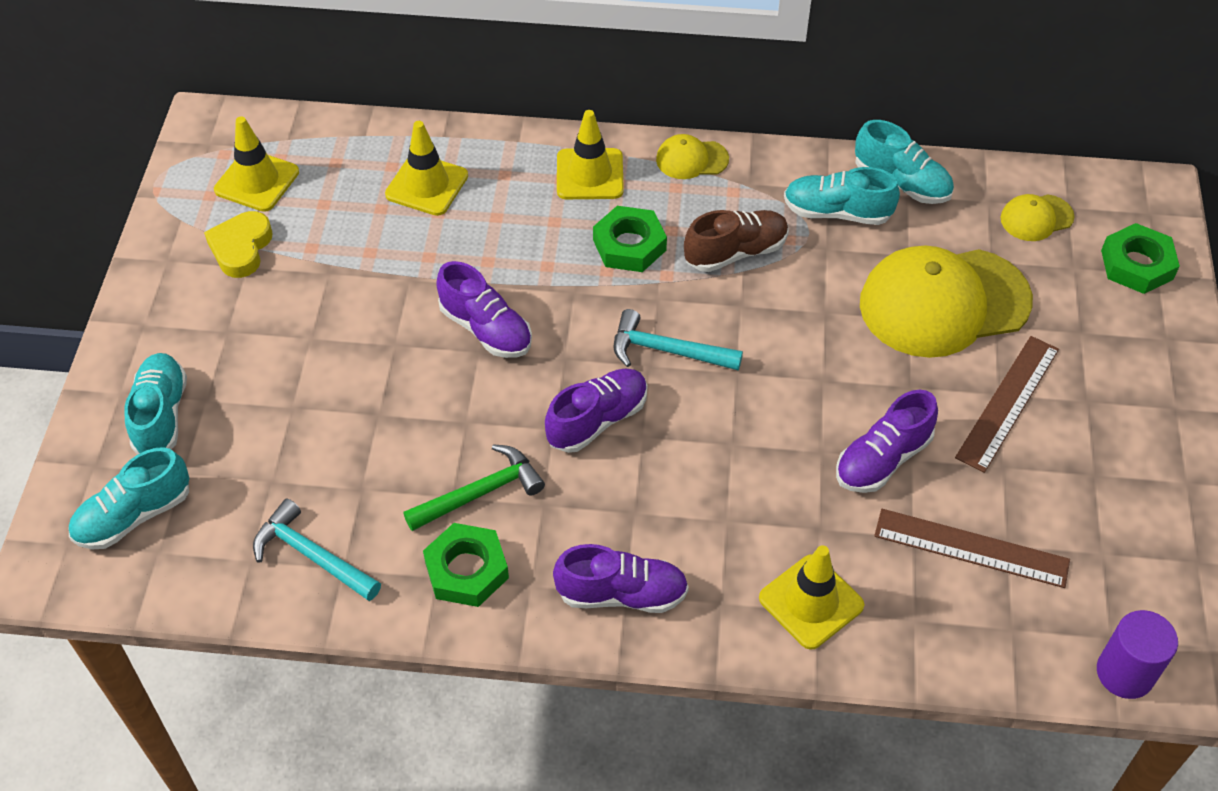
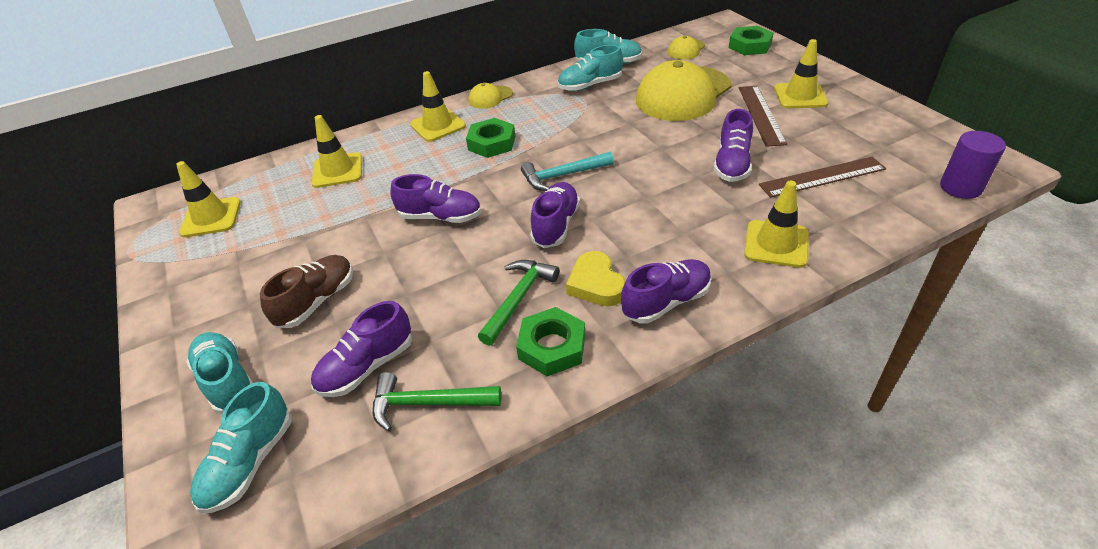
camera: 30 degrees left, 10 degrees down
yellow heart [204,211,273,278] -> yellow heart moved to [566,251,625,306]
turquoise hammer [253,498,381,601] -> green hammer [373,372,501,431]
brown shoe [684,210,789,272] -> brown shoe moved to [260,255,353,328]
none -> purple shoe [311,301,412,397]
none -> yellow traffic cone [774,39,829,108]

